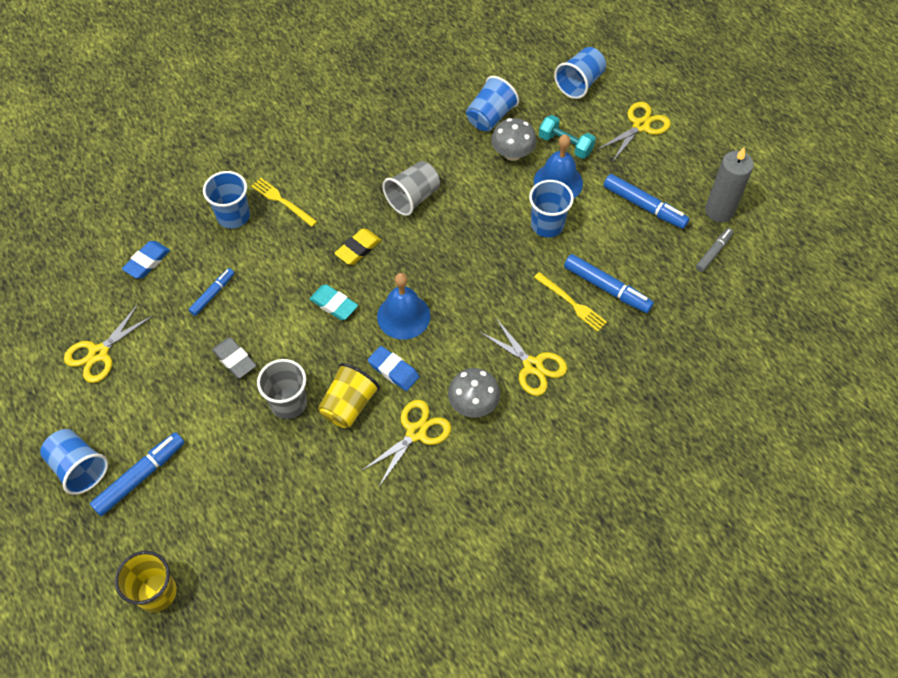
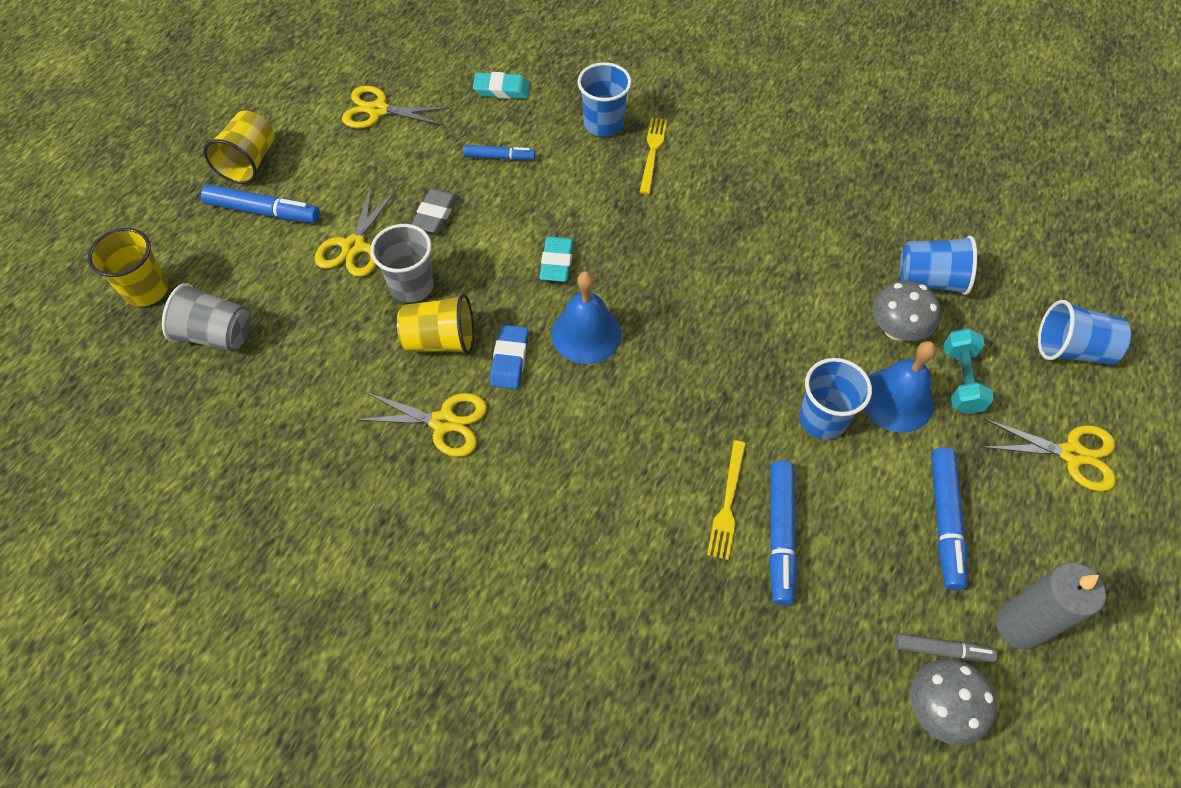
camera: 60 degrees right, 0 degrees up
blue cup [40,429,108,495] -> yellow cup [203,111,275,184]
blue eraser [122,241,170,279] -> turquoise eraser [473,72,530,99]
yellow eraser [334,228,381,265] -> none
grey cup [383,161,440,216] -> grey cup moved to [162,283,250,352]
grey mushroom [448,368,500,417] -> grey mushroom moved to [910,659,997,745]
yellow scissors [480,318,567,396] -> yellow scissors moved to [315,187,396,277]

